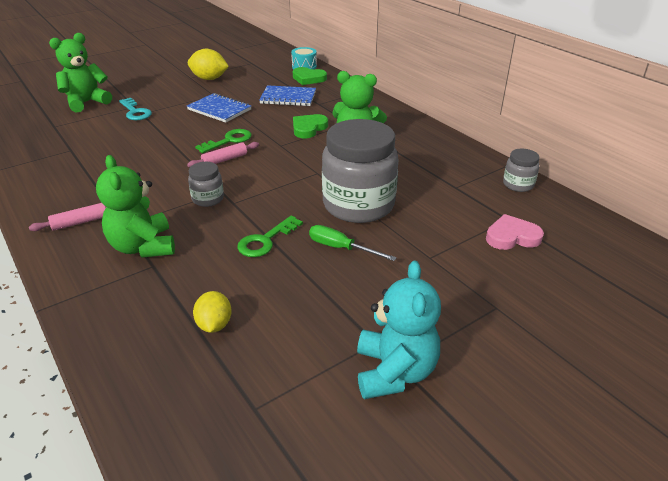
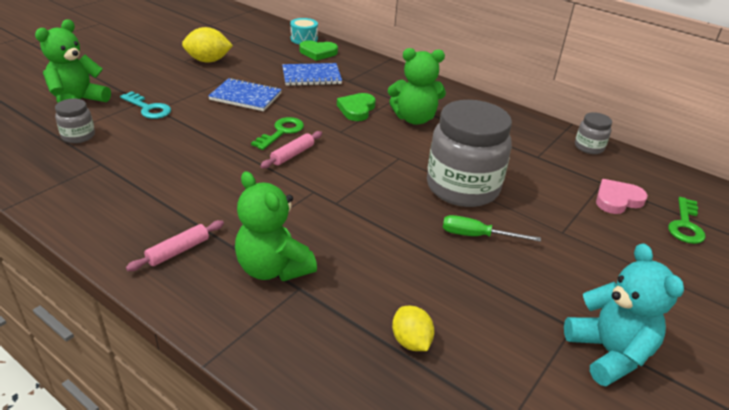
camera: 20 degrees left, 0 degrees up
grey jar [188,162,224,207] -> grey jar moved to [55,99,95,143]
green key [237,215,303,257] -> green key moved to [668,197,706,244]

